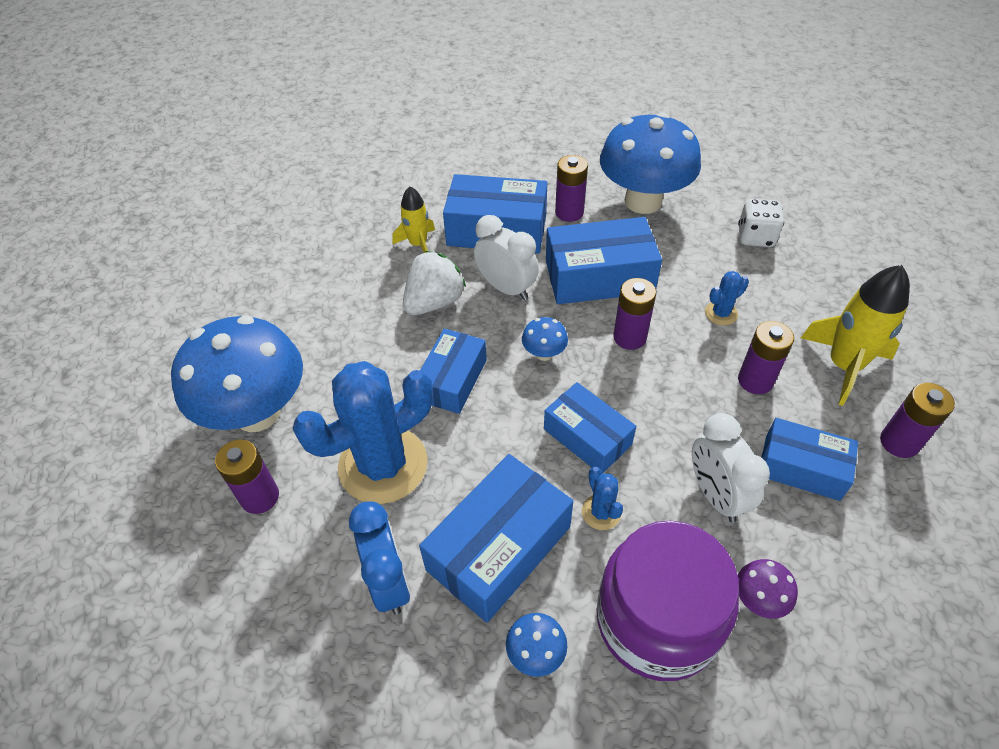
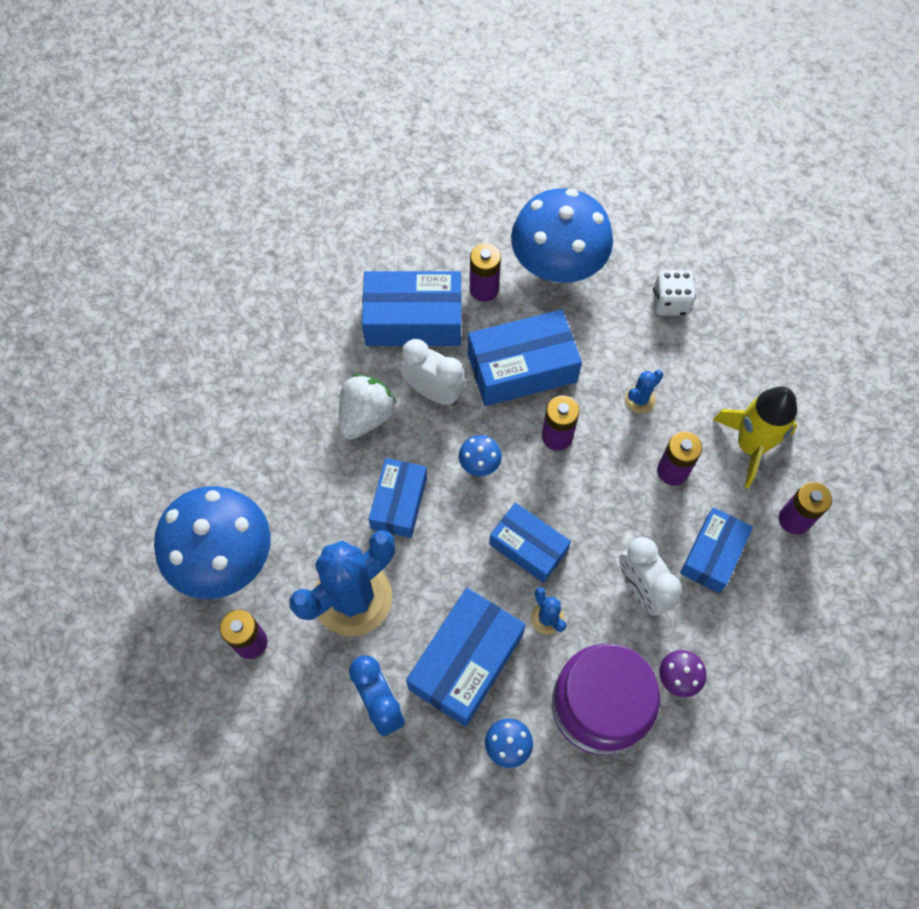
camera: 10 degrees left, 15 degrees up
yellow rocket [392,186,435,253] -> none
blue box [761,418,858,501] -> blue box turned 75 degrees counterclockwise [680,507,753,593]

